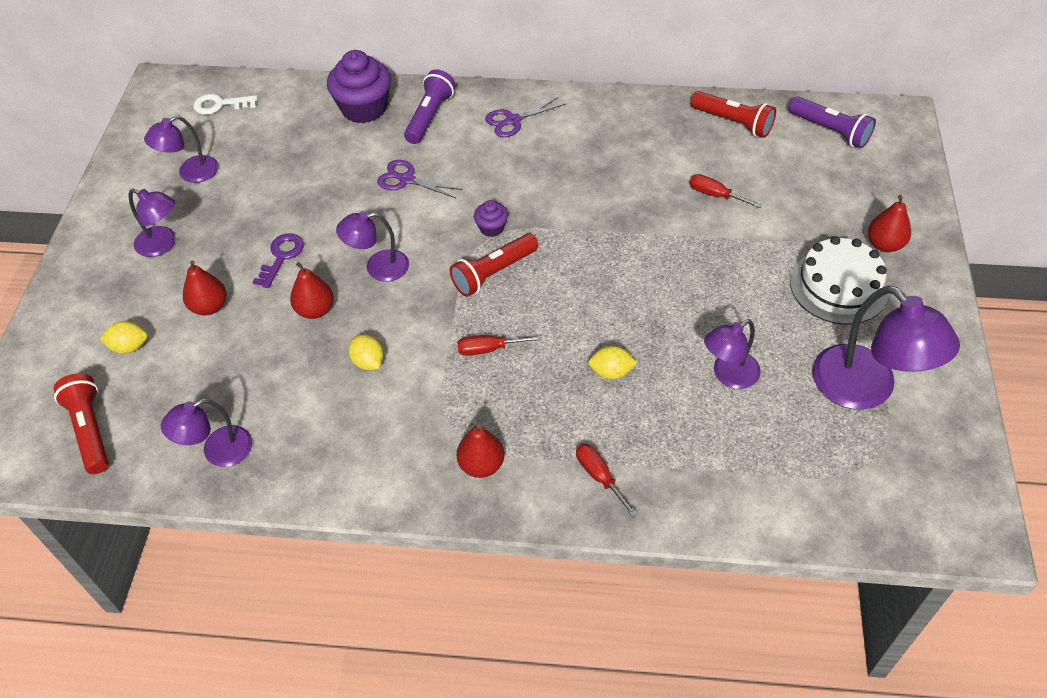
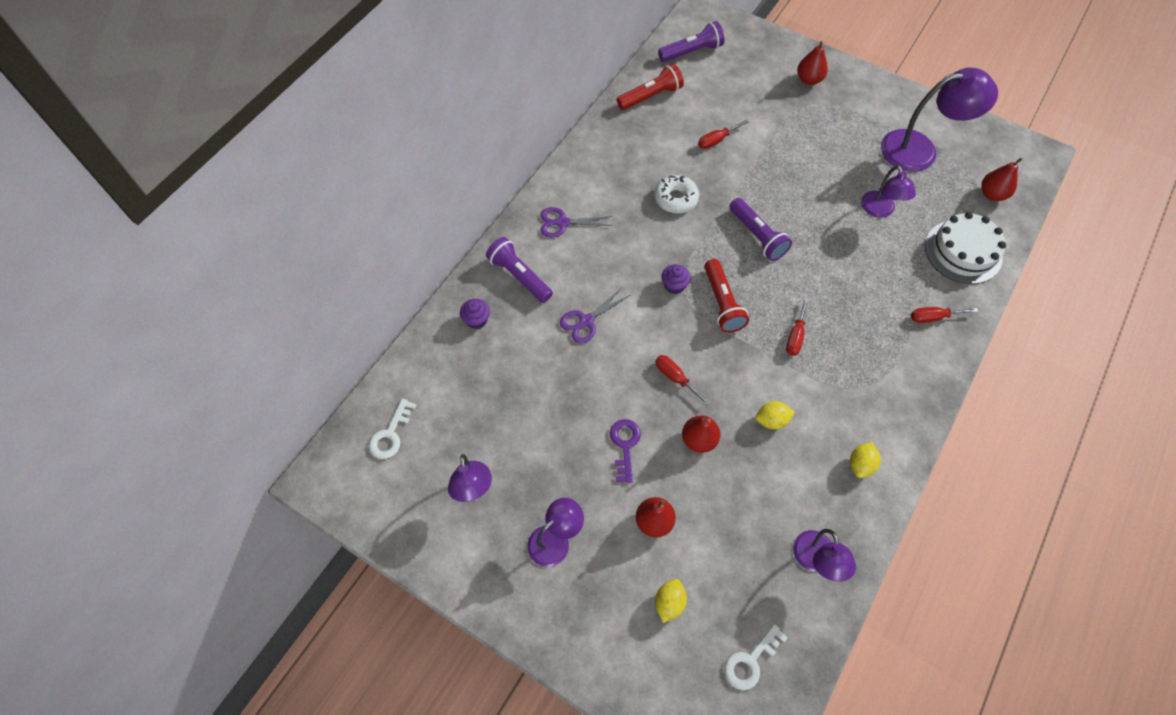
camera: 65 degrees left, 10 degrees up
red flashlight [54,373,109,474] -> white key [725,624,788,690]
purple key [253,233,304,288] -> purple key turned 45 degrees clockwise [610,419,641,483]
purple cupcake [327,50,391,123] -> purple cupcake [460,299,490,329], size x0.49
purple lamp [336,211,409,282] -> red screwdriver [655,355,710,406]
red pear [457,424,505,478] -> red pear moved to [981,157,1023,201]
purple scissors [485,97,565,137] -> purple scissors turned 90 degrees clockwise [540,207,613,237]
yellow lemon [588,346,637,379] -> yellow lemon moved to [850,442,881,478]
white cake [790,236,889,324] -> white cake moved to [925,212,1006,284]
none -> white donut [654,175,699,214]
none -> purple flashlight [729,198,792,261]

